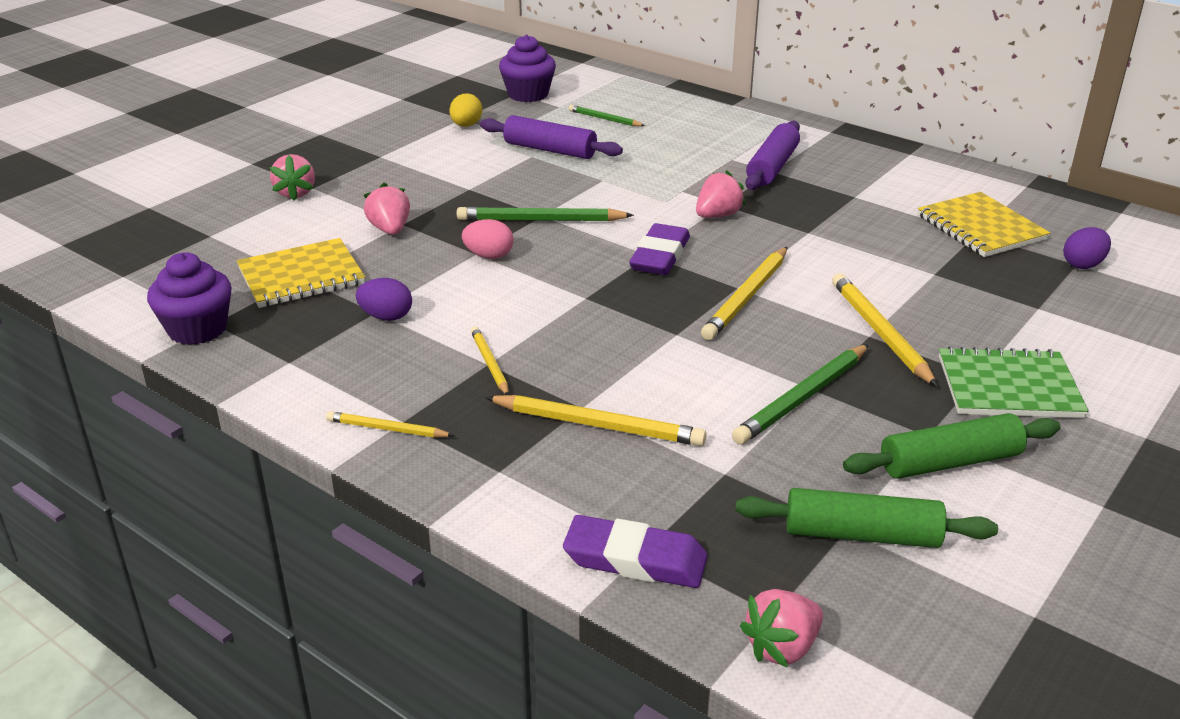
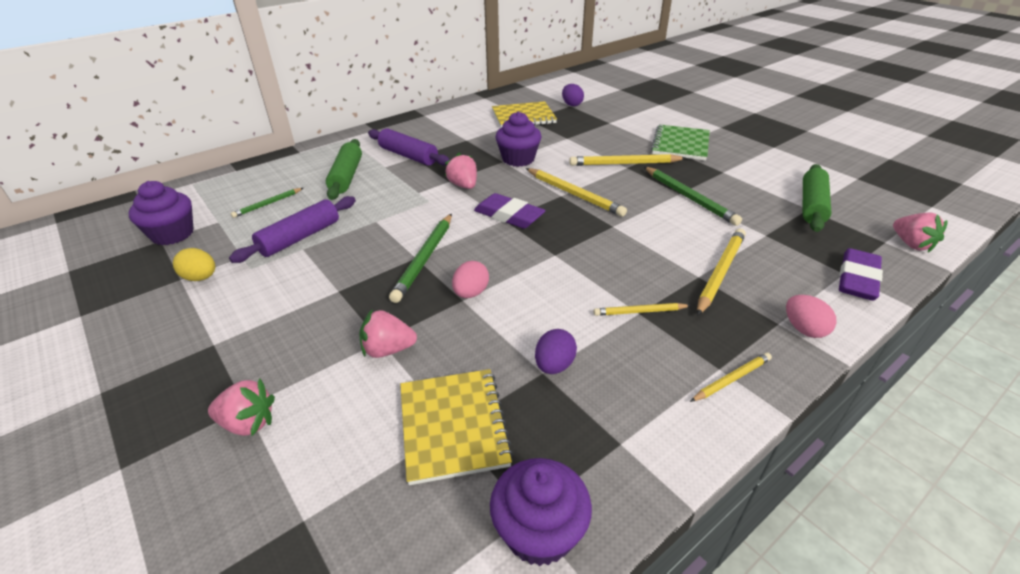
camera: 75 degrees left, 5 degrees up
yellow pencil [326,411,454,438] -> yellow pencil turned 150 degrees counterclockwise [690,353,772,402]
green rolling pin [843,413,1061,479] -> green rolling pin moved to [326,139,362,200]
none -> purple cupcake [495,112,541,167]
none -> pink egg [786,295,836,338]

